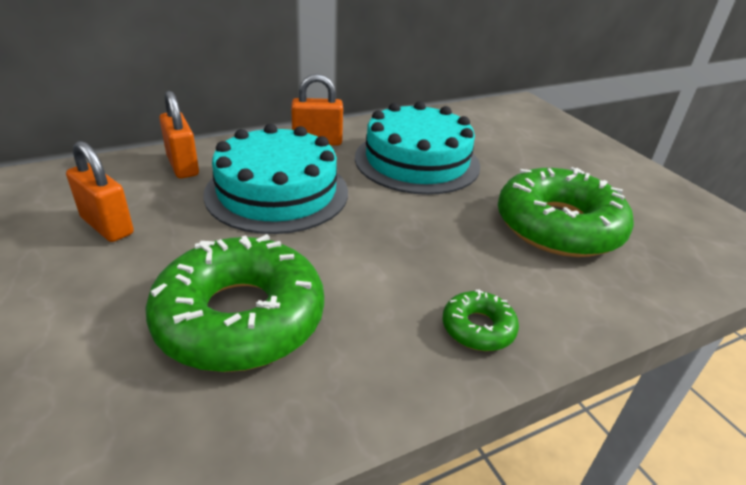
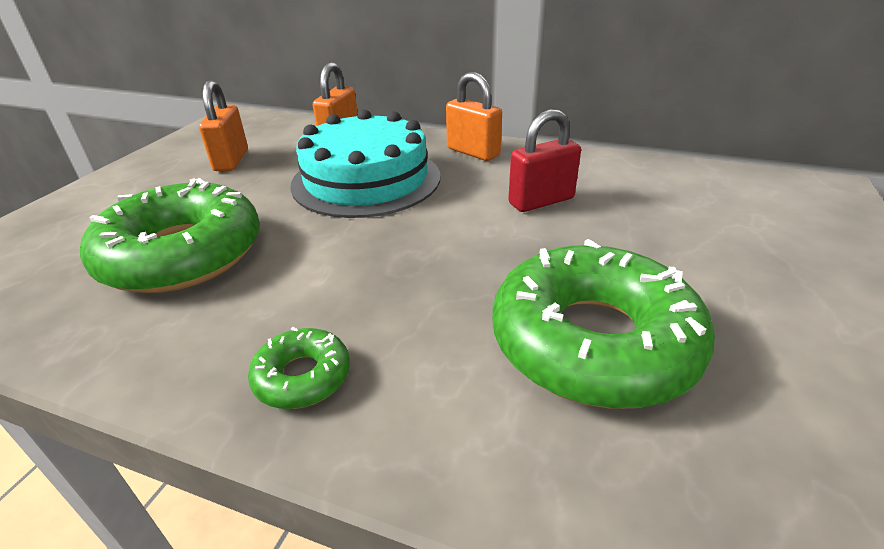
camera: 50 degrees right, 0 degrees up
turquoise cake [355,101,480,195] -> red padlock [508,109,581,212]

